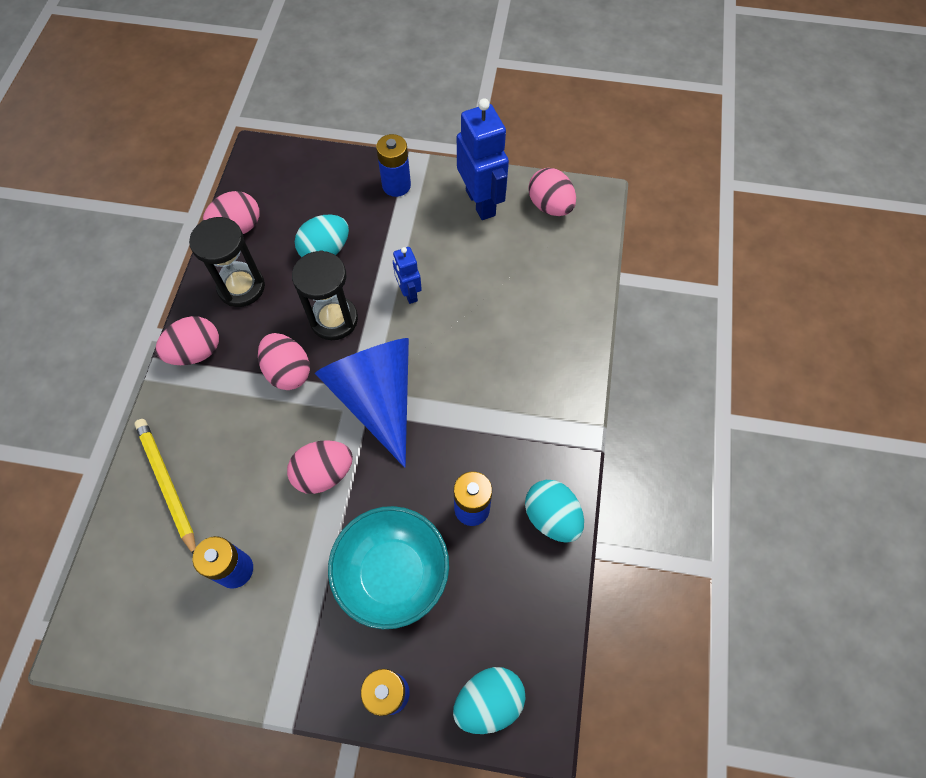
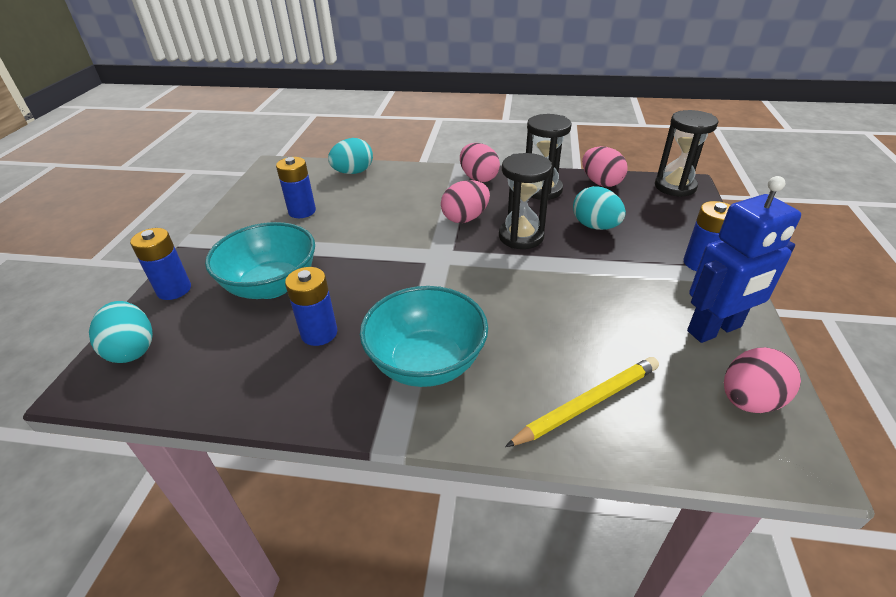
camera: 90 degrees right, 25 degrees down
yellow pencil [134,419,196,554] -> yellow pencil moved to [505,357,659,447]
pink egg [287,440,353,494] -> none
blue cone [315,338,409,468] -> none
blue robot [393,247,422,304] -> none
turquoise egg [525,480,584,543] -> turquoise egg moved to [328,138,373,174]
none -> turquoise bowl [360,286,488,387]
none -> black hourglass [655,110,718,197]

